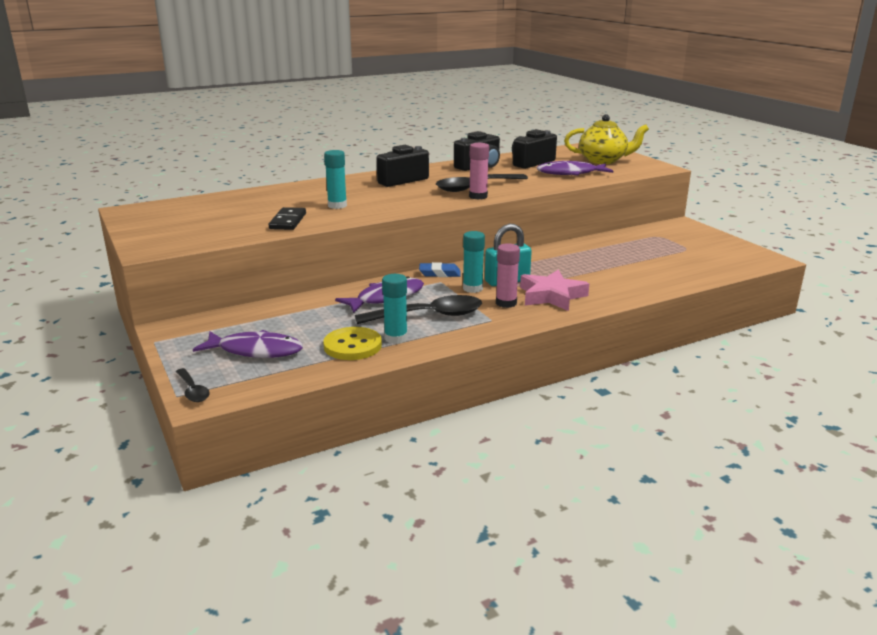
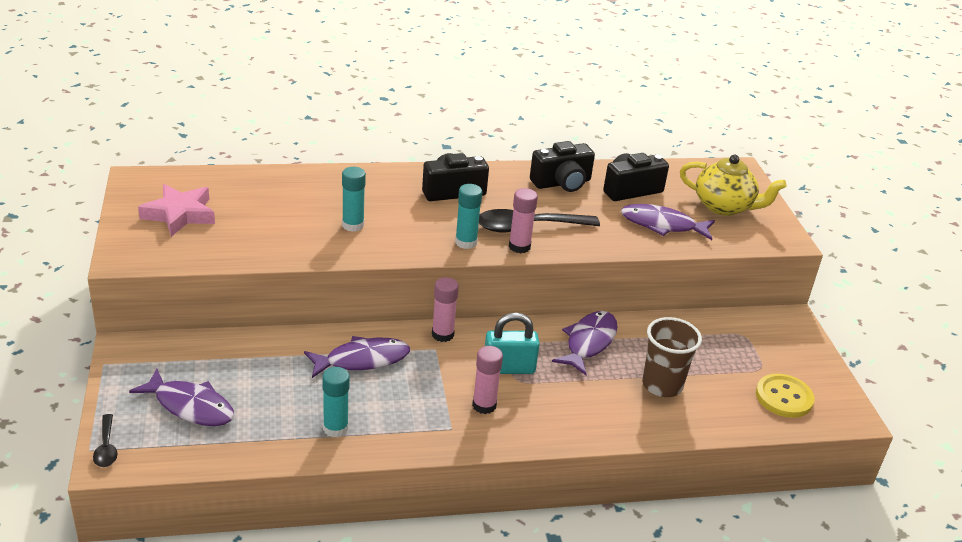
camera: 15 degrees right, 10 degrees up
black domino [269,207,306,230] -> none
yellow button [323,327,382,360] -> yellow button moved to [756,374,815,418]
black spoon [355,295,482,324] -> none
blue eraser [419,262,461,277] -> pink glue stick [432,277,459,342]
turquoise glue stick [463,231,485,293] -> turquoise glue stick moved to [455,184,482,249]
pink star [520,270,589,311] -> pink star moved to [138,184,215,237]
none -> purple fish [552,311,618,375]
none -> brown cup [642,317,702,397]

